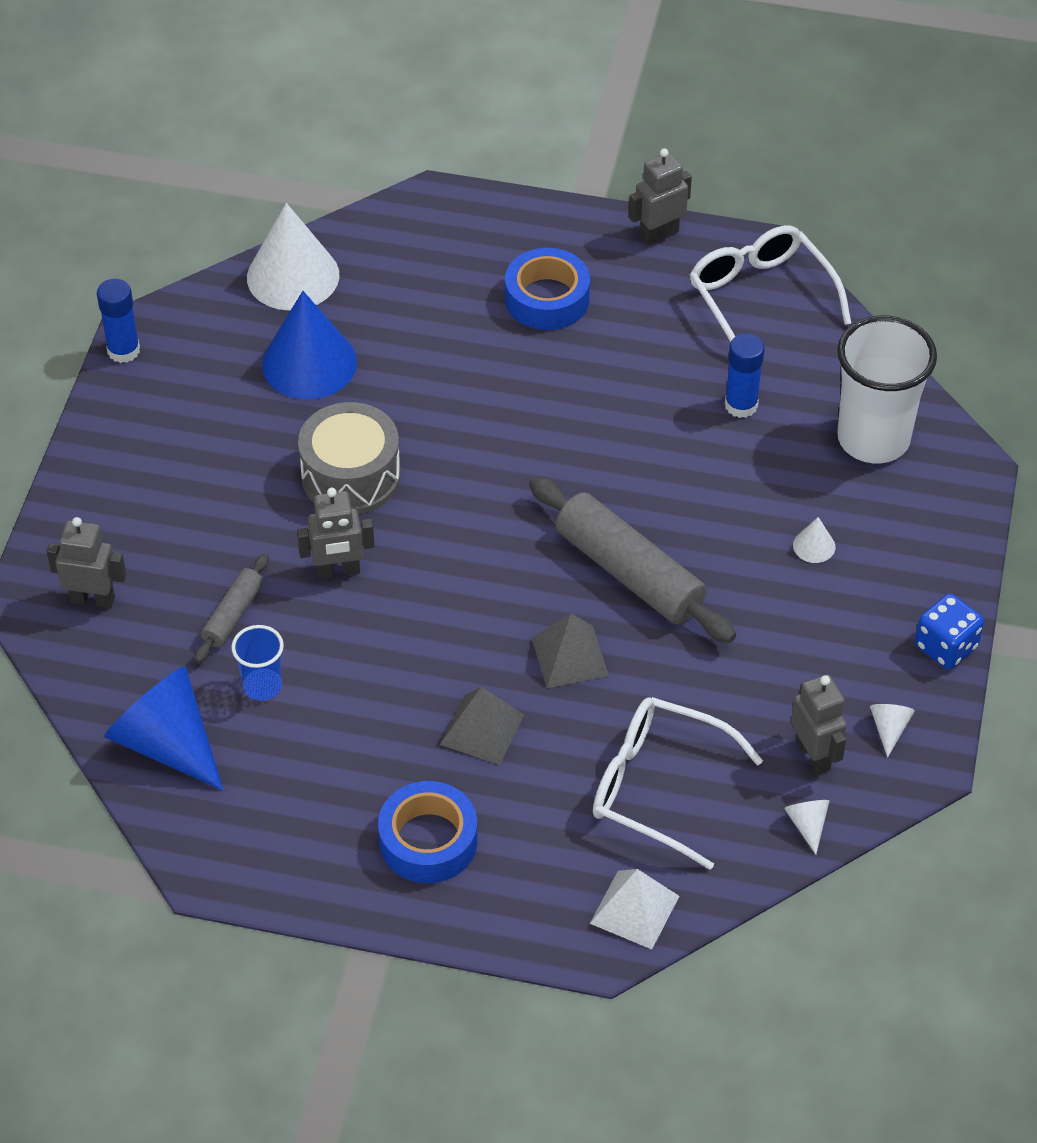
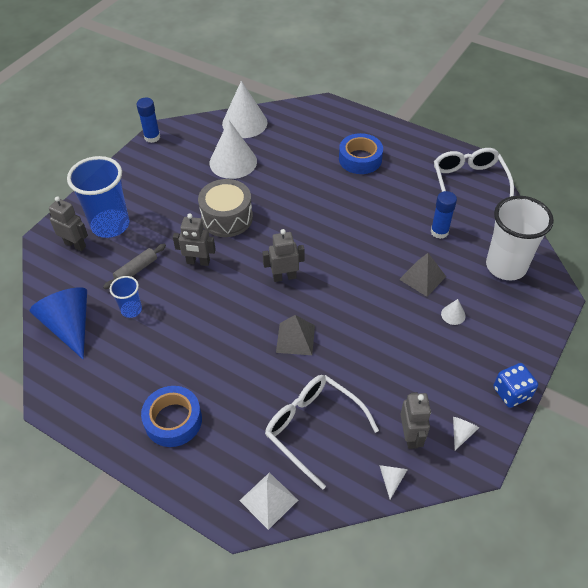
camera: 20 degrees right, 0 degrees up
blue cone [262,291,357,400] -> white cone [210,120,257,179]
grey pyramid [440,687,524,765] -> grey pyramid moved to [399,253,446,297]
grey rolling pin [529,476,736,643] -> none
grey robot [629,148,692,245] -> grey robot moved to [262,229,304,282]
none -> blue cup [67,156,130,238]

